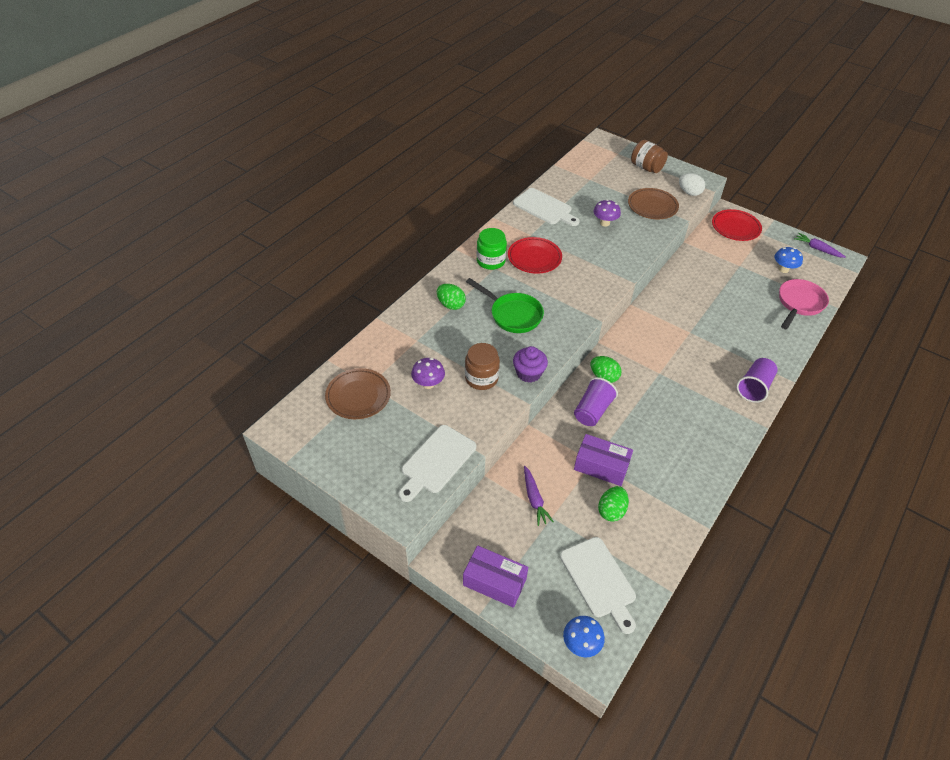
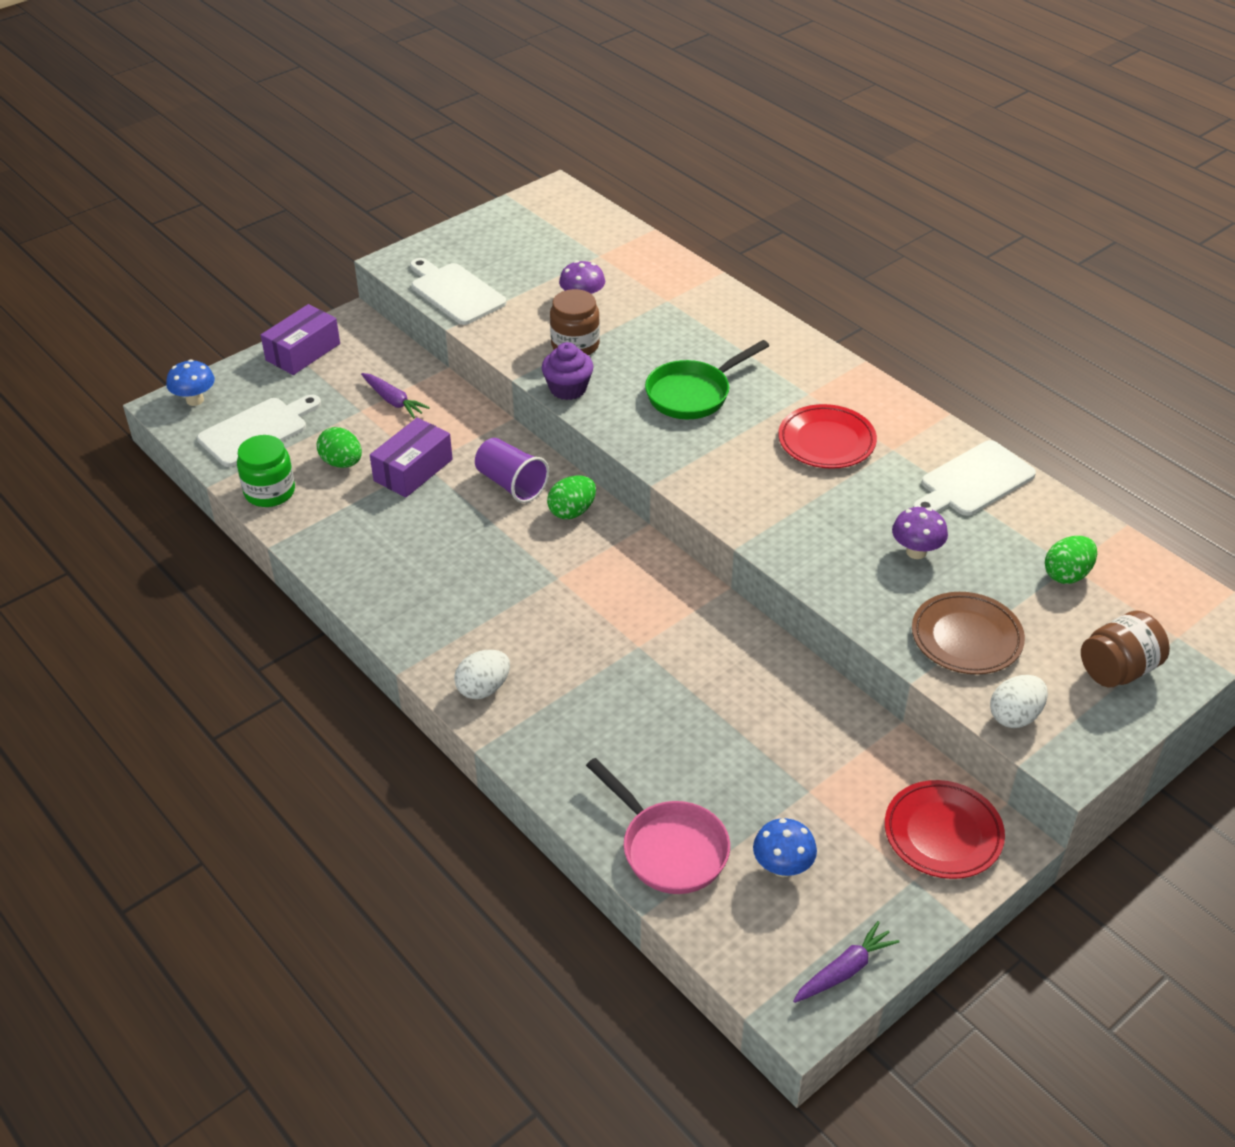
camera: 105 degrees right, 5 degrees down
brown plate [325,368,391,419] -> none
green egg [437,284,466,310] -> green egg moved to [1045,536,1097,584]
green jar [477,228,507,270] -> green jar moved to [237,435,295,507]
purple carrot [524,466,554,526] -> purple carrot turned 135 degrees counterclockwise [361,373,430,418]
white cutting board [560,537,636,634] -> white cutting board turned 150 degrees clockwise [197,394,321,467]
purple cup [736,358,778,403] -> white egg [454,650,510,699]

